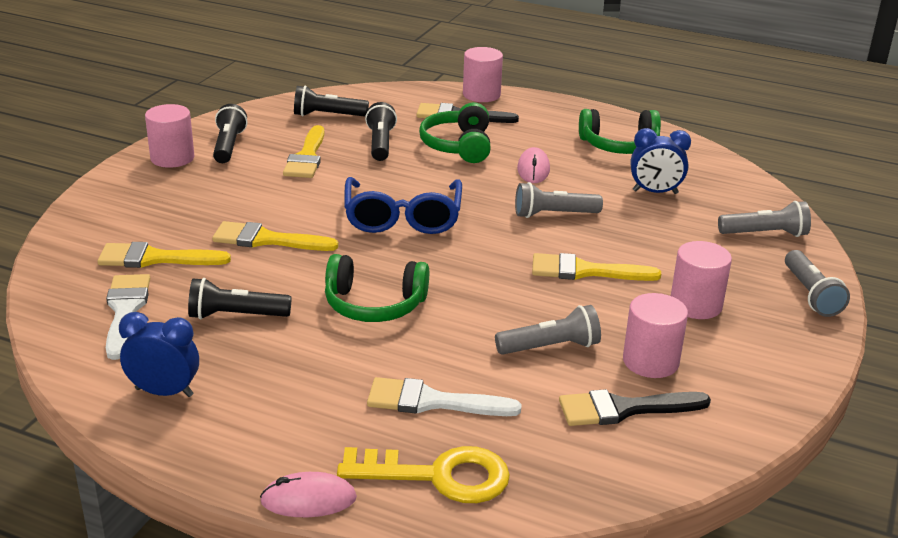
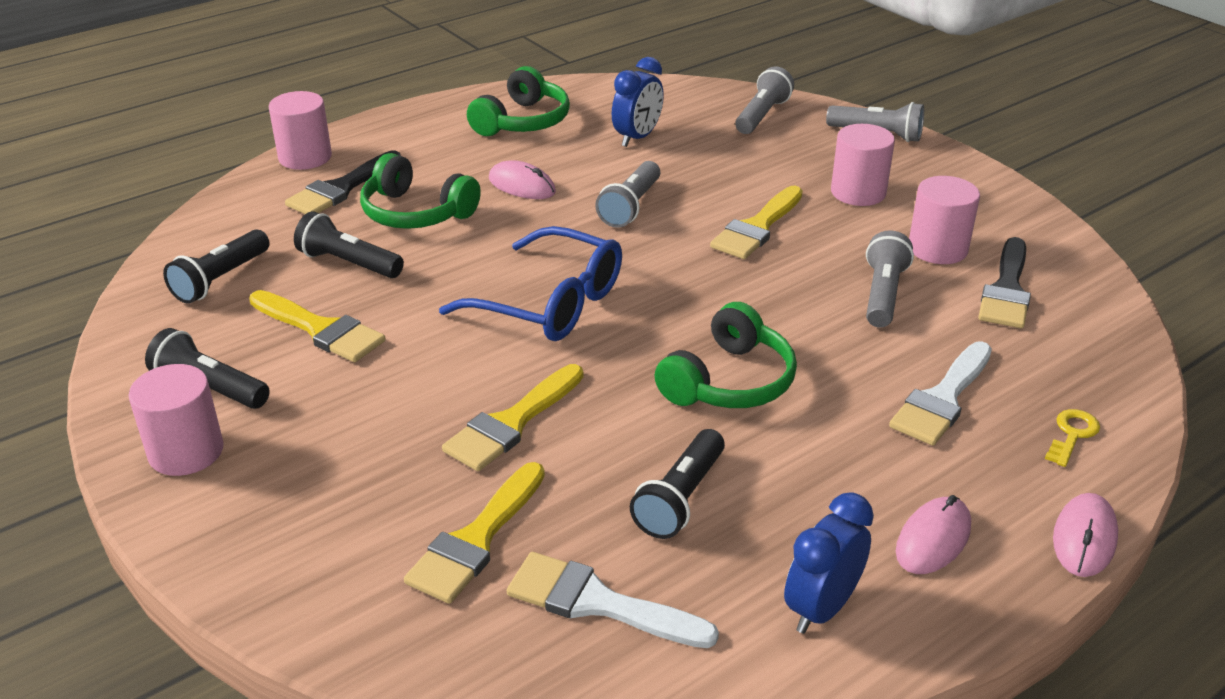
camera: 60 degrees left, 5 degrees up
yellow key [337,446,510,503] -> yellow key [1045,409,1100,467], size x0.48
none -> pink mouse [896,495,971,574]

